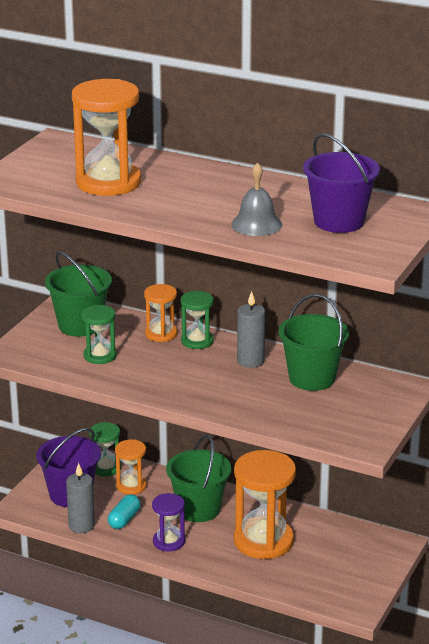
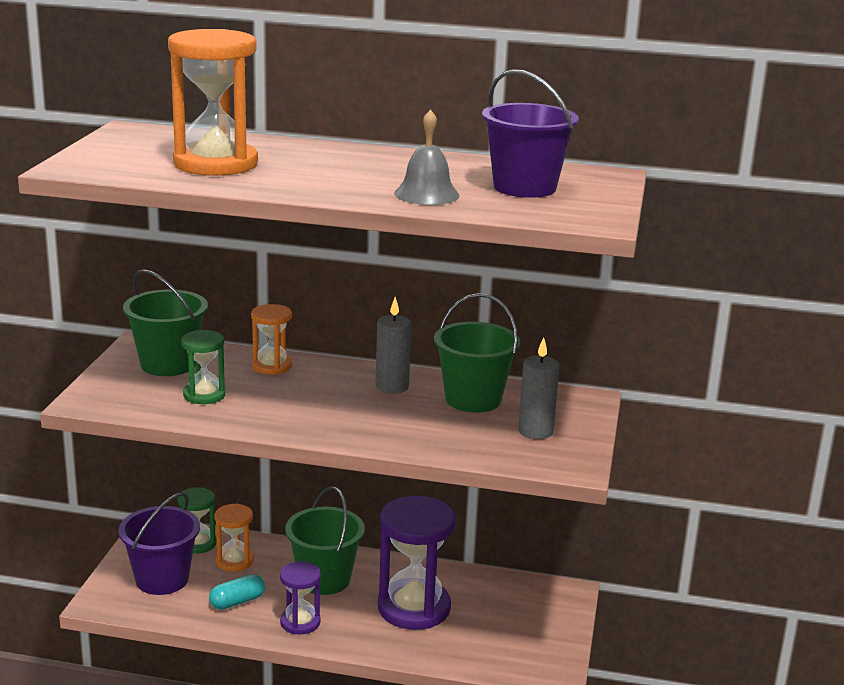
camera: 15 degrees left, 5 degrees down
grey candle [66,463,95,533] -> grey candle moved to [518,337,560,439]
turquoise capsule [108,494,141,529] -> turquoise capsule turned 45 degrees clockwise [209,574,265,610]
green hourglass [181,291,214,349] -> none
orange hourglass [234,450,296,559] -> purple hourglass [378,496,456,630]

